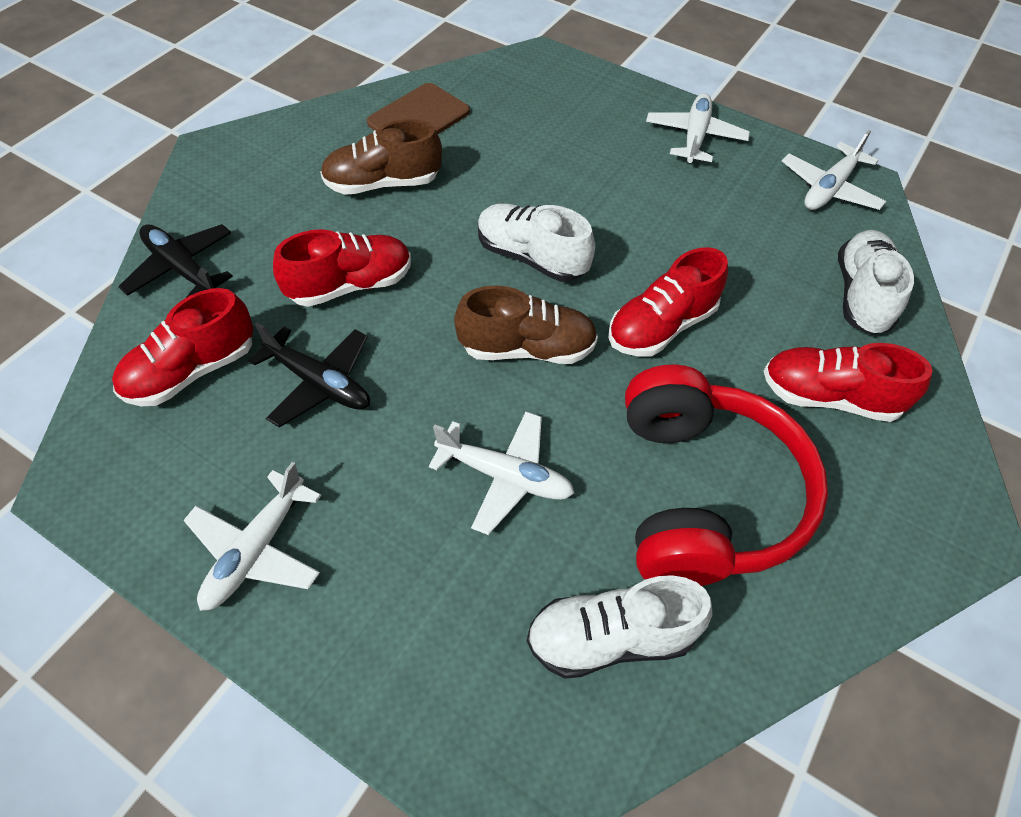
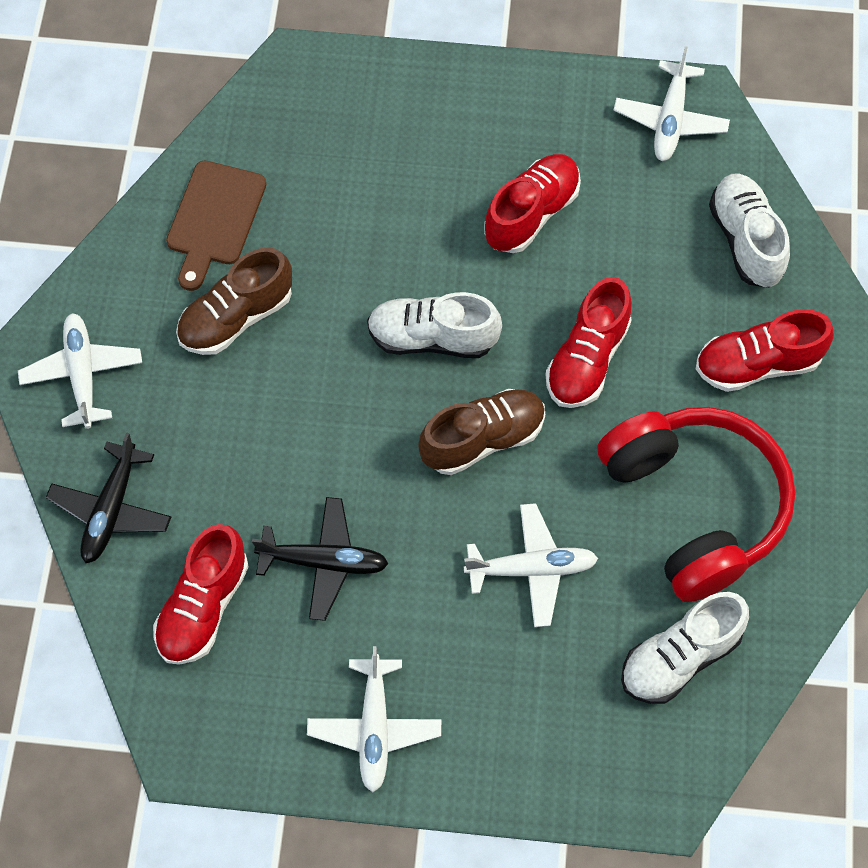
camera: 25 degrees left, 10 degrees up
black plane [118,224,233,298] -> black plane turned 90 degrees counterclockwise [46,432,171,563]
red shoe [273,229,411,307] -> red shoe moved to [484,154,581,253]
white plane [646,93,750,163] -> white plane moved to [18,313,142,429]

